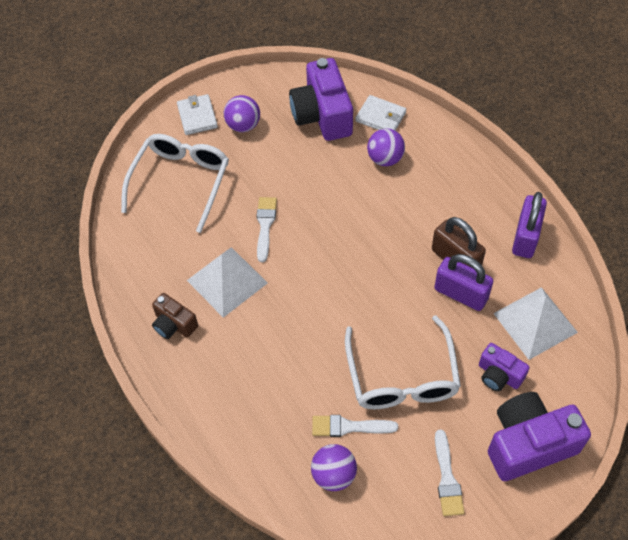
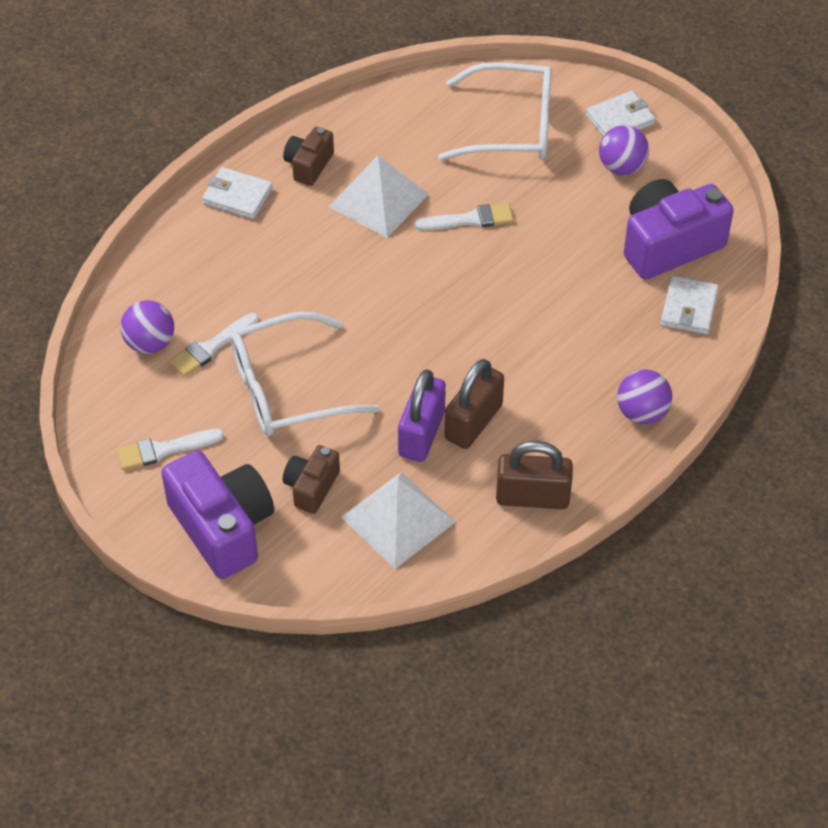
camera: 75 degrees right, 5 degrees down
white brush [312,415,398,437] -> white brush turned 120 degrees counterclockwise [169,313,259,377]
purple ball [367,128,405,166] -> purple ball moved to [617,369,672,424]
purple camera [479,343,530,391] -> brown camera [283,445,340,514]
purple padlock [512,192,547,258] -> brown padlock [496,441,573,509]
none -> white wallet [202,167,273,219]

